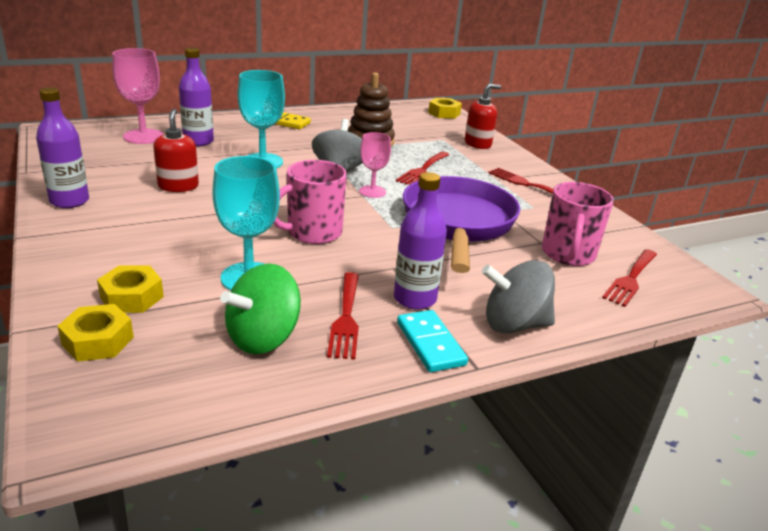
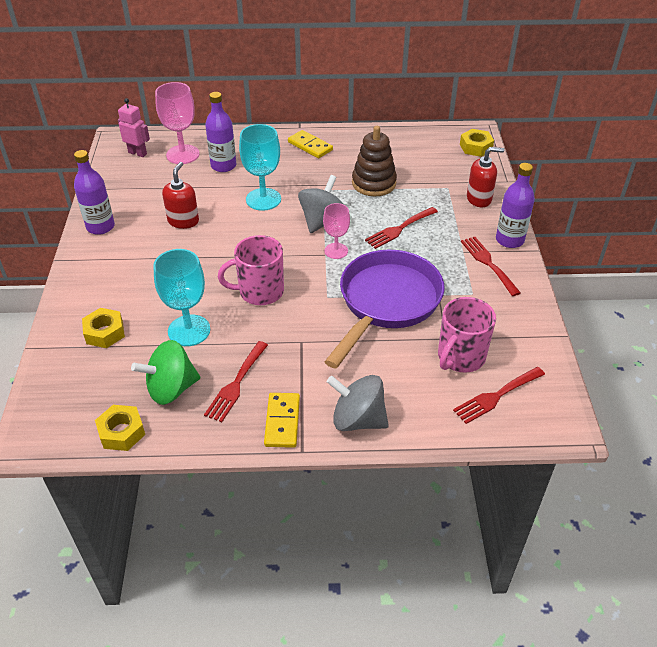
camera: 25 degrees right, 15 degrees up
yellow nut [57,304,134,362] -> yellow nut moved to [95,405,145,451]
purple bottle [394,172,447,310] -> purple bottle moved to [496,163,535,248]
turquoise domino [397,310,468,372] -> yellow domino [264,393,300,448]
none -> pink robot [118,98,150,157]

